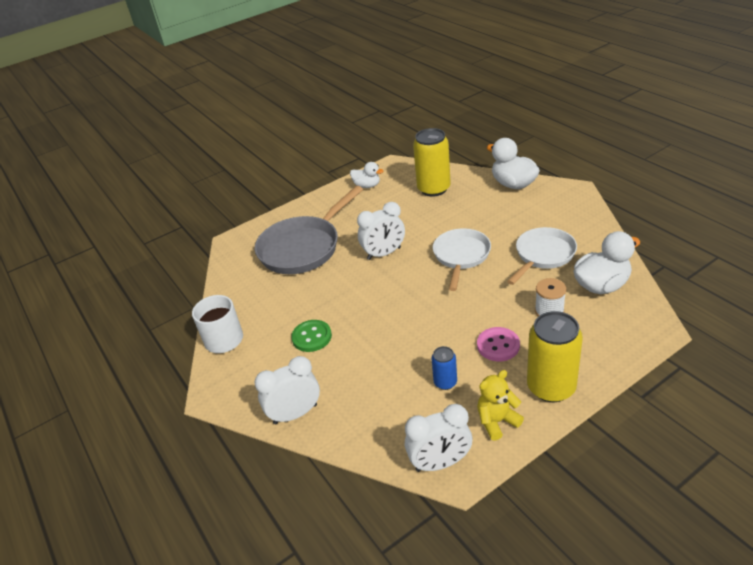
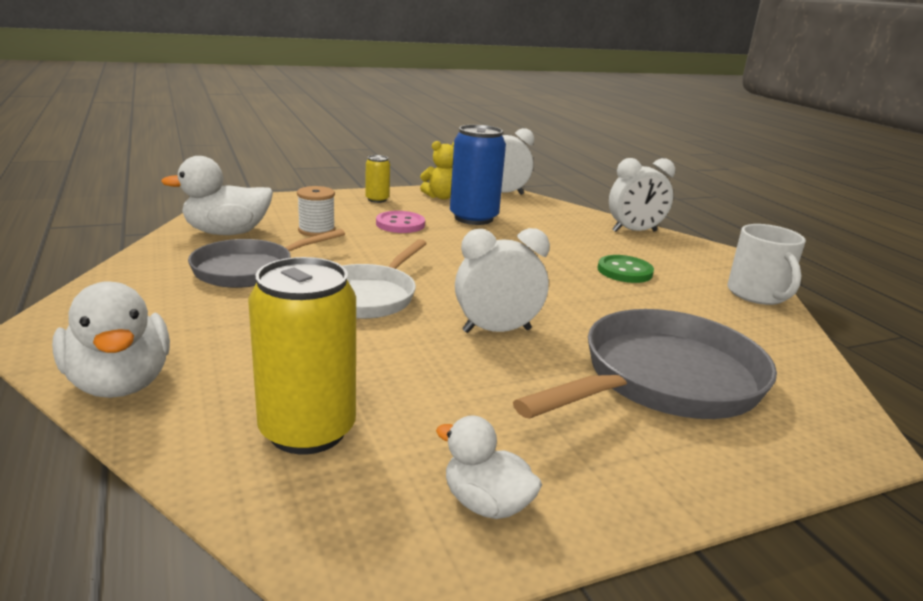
camera: 175 degrees left, 15 degrees down
blue can [431,346,457,390] -> blue can [450,125,506,225], size x1.98
white pan [507,227,577,285] -> grey pan [188,229,345,288]
yellow can [527,311,583,402] -> yellow can [365,155,390,203], size x0.51

